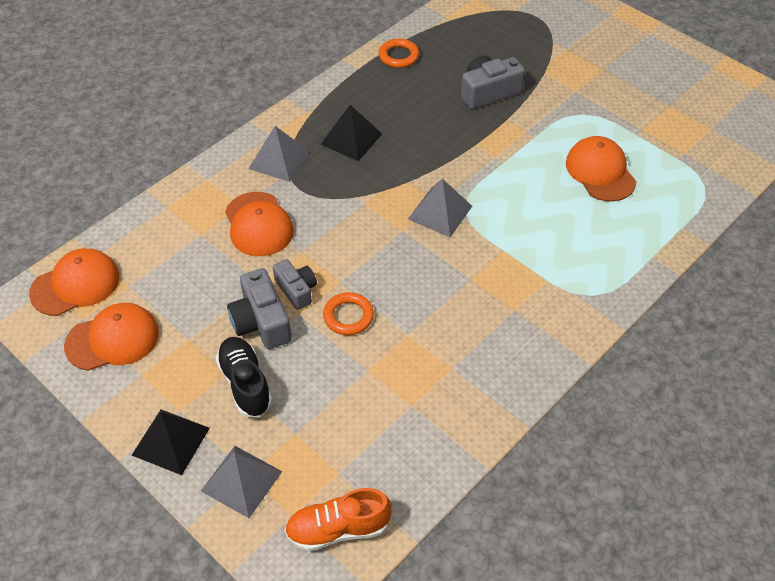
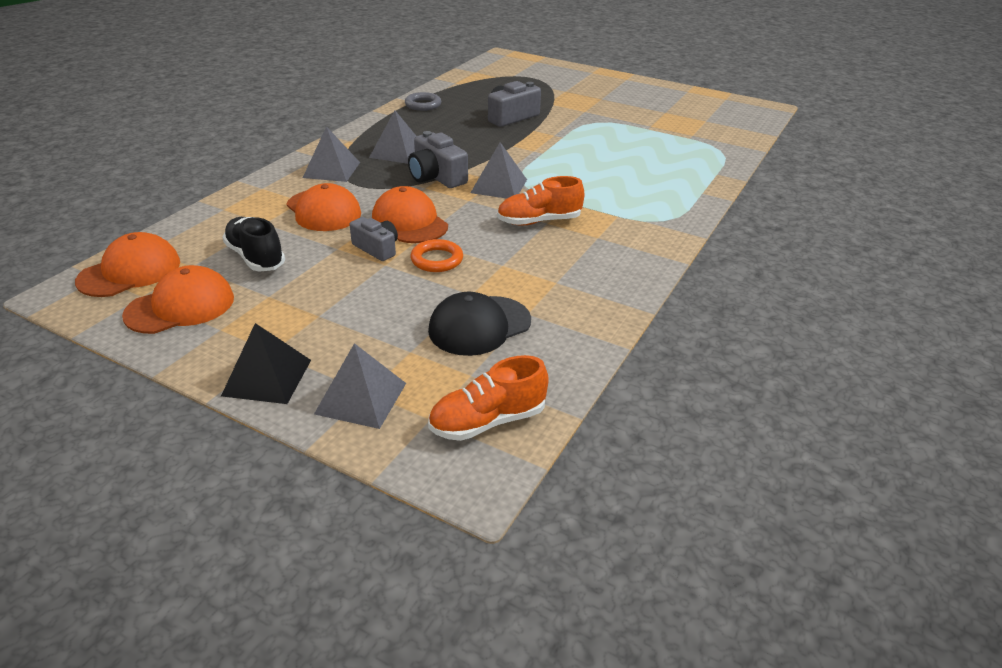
camera: 15 degrees left, 15 degrees down
black shoe [216,337,272,417] -> black shoe moved to [222,217,285,272]
grey camera [227,268,292,349] -> grey camera moved to [408,131,468,188]
black pyramid [320,105,382,161] -> grey pyramid [369,110,416,164]
orange ring [379,38,419,68] -> grey ring [405,92,441,111]
orange cap [566,136,637,202] -> orange cap moved to [372,186,448,243]
none -> black cap [428,292,531,356]
none -> orange shoe [497,176,584,226]

